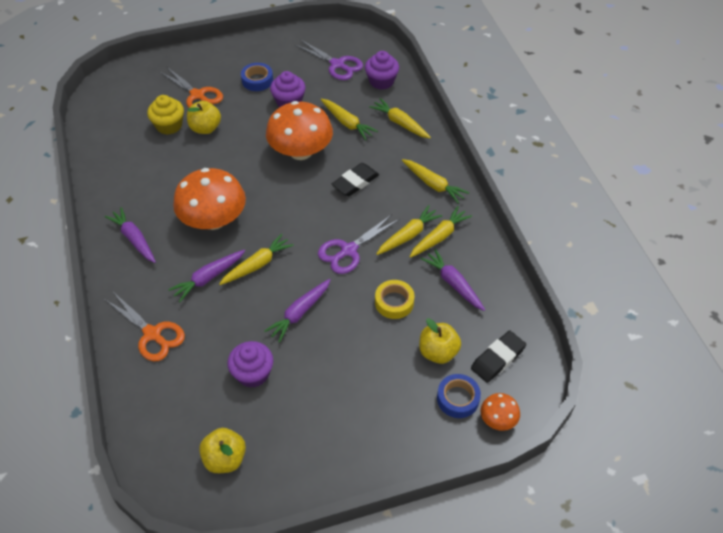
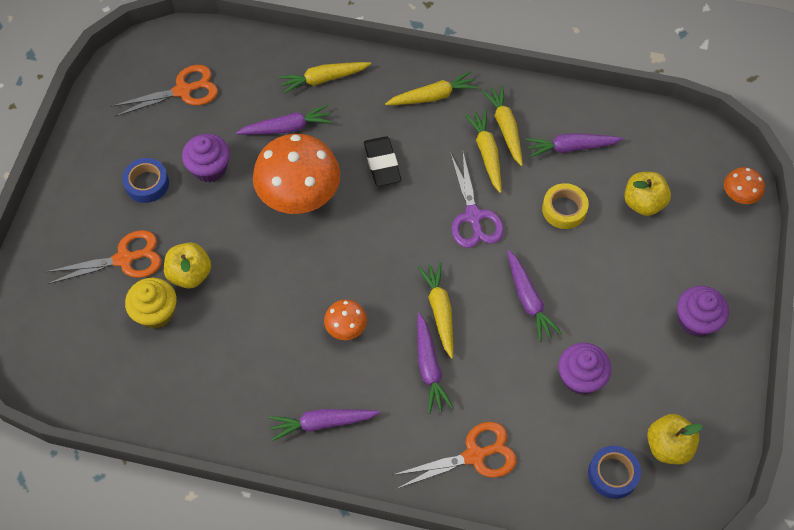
camera: 60 degrees left, 10 degrees up
orange mushroom [173,168,246,230] -> orange mushroom [324,300,367,340], size x0.47
purple scissors [295,39,363,80] -> orange scissors [111,65,218,117]
yellow carrot [321,99,378,140] -> purple carrot [236,104,333,135]
purple cupcake [365,51,399,90] -> purple cupcake moved to [677,286,729,337]
blue tape [437,374,481,418] -> blue tape moved to [588,445,641,499]
black eraser [471,330,526,383] -> none

